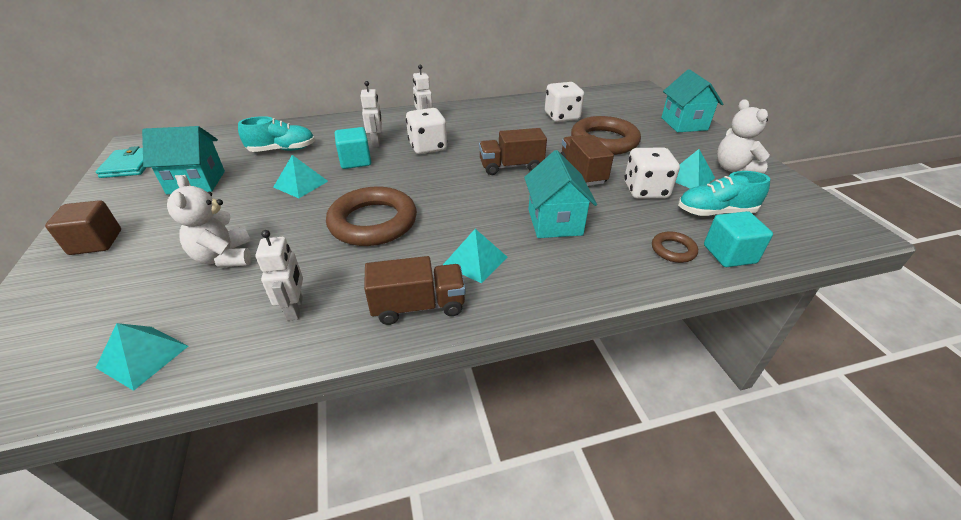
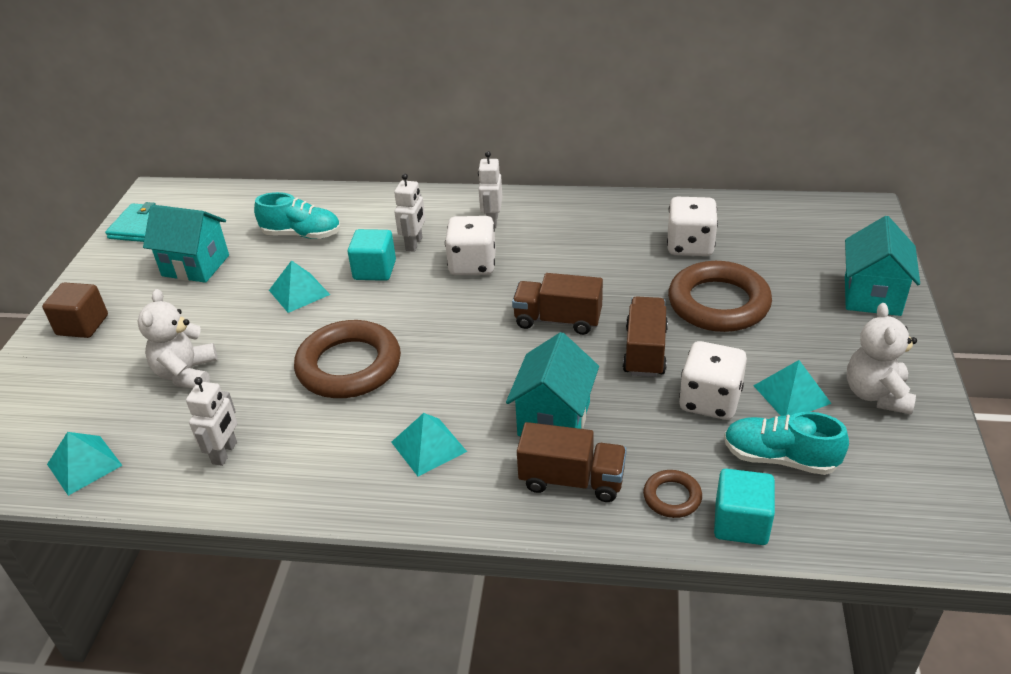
camera: 25 degrees right, 0 degrees up
brown truck [364,256,466,325] -> brown truck moved to [517,422,627,502]

